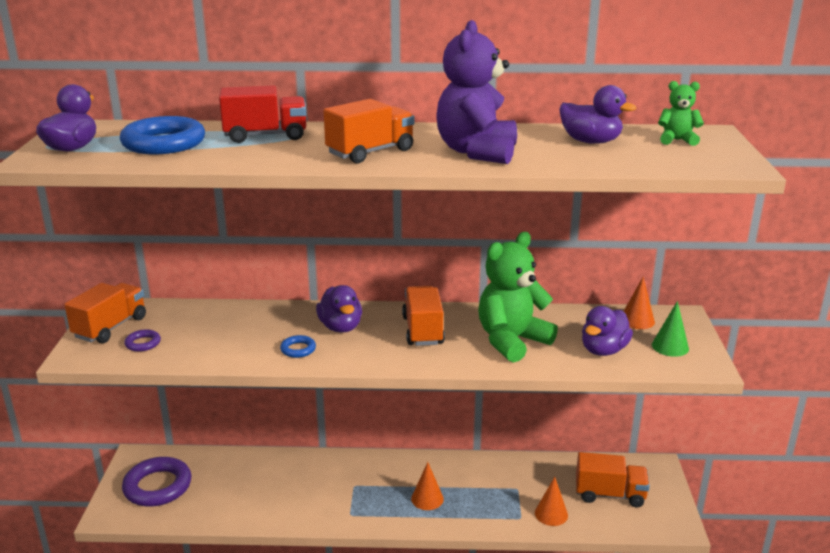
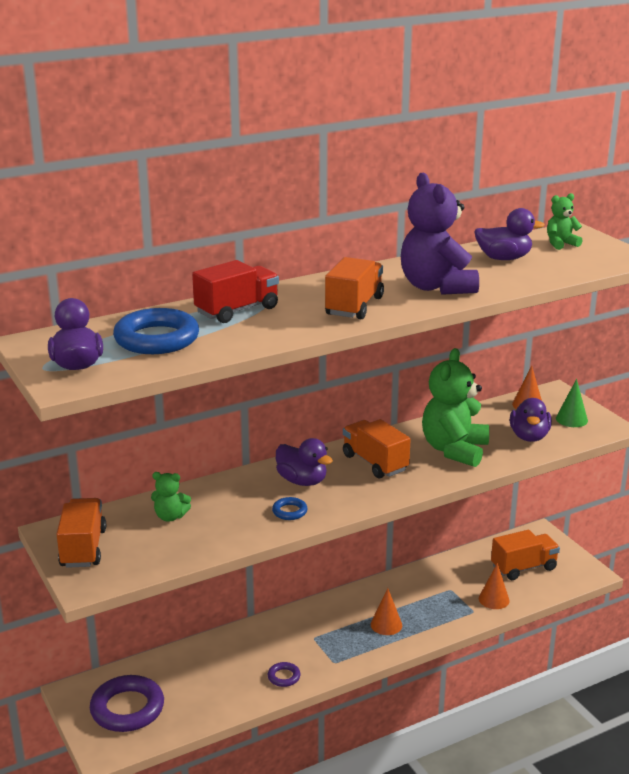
camera: 30 degrees left, 0 degrees up
purple ring [124,329,161,352] -> purple ring moved to [268,662,300,687]
none -> green teddy bear [151,472,191,522]

